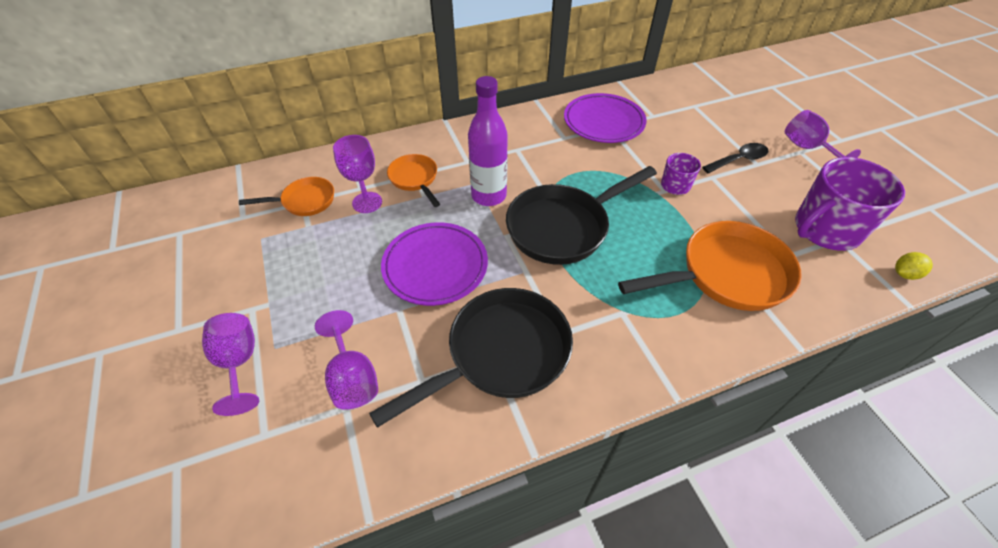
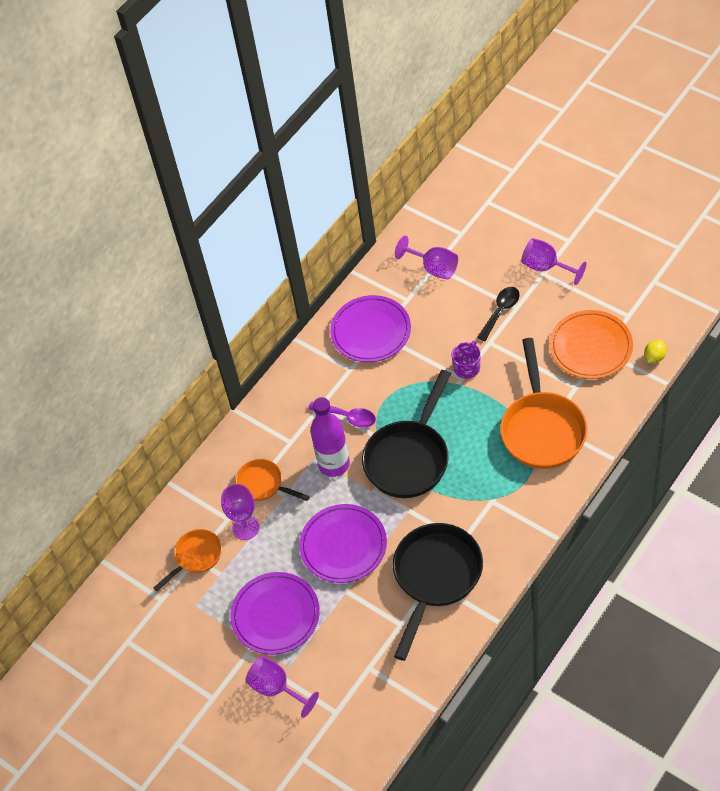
camera: 25 degrees left, 5 degrees up
purple goblet [315,310,378,410] -> purple goblet moved to [395,236,458,279]
orange pan [618,221,802,311] -> orange pan turned 135 degrees clockwise [500,338,587,469]
purple mug [795,157,905,251] -> orange plate [550,310,633,379]
none -> purple plate [231,572,320,655]
none -> purple spoon [308,402,376,428]

